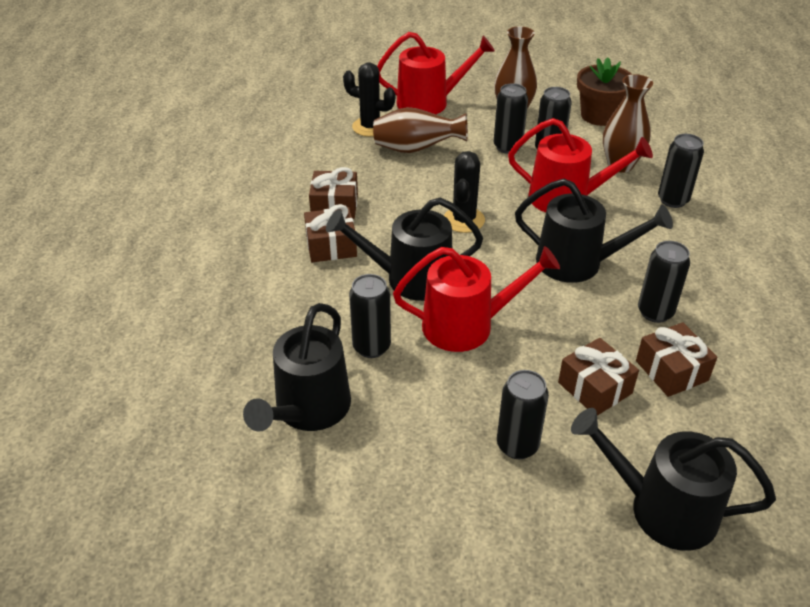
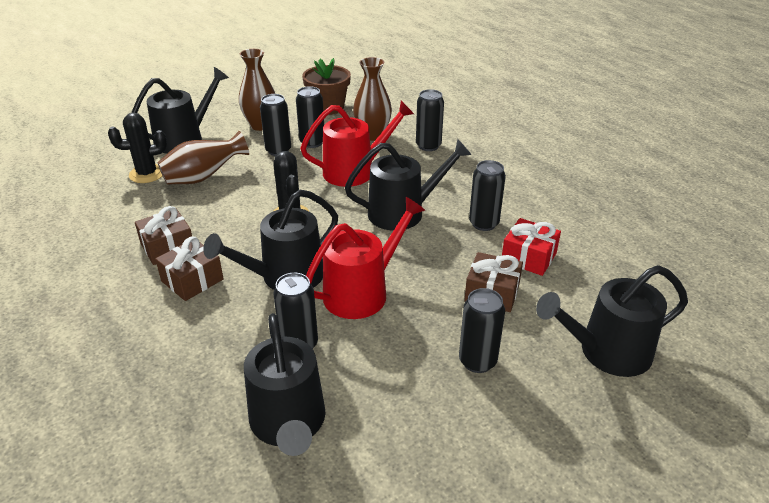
camera: 35 degrees left, 5 degrees down
red watering can [377,32,495,114] -> black watering can [131,67,229,154]
brown gift [636,322,717,397] -> red gift [502,218,561,276]

